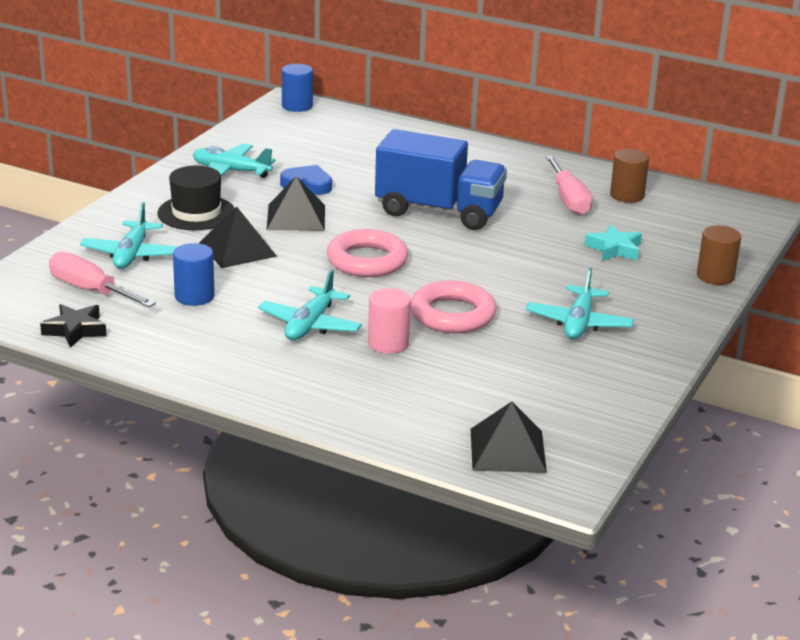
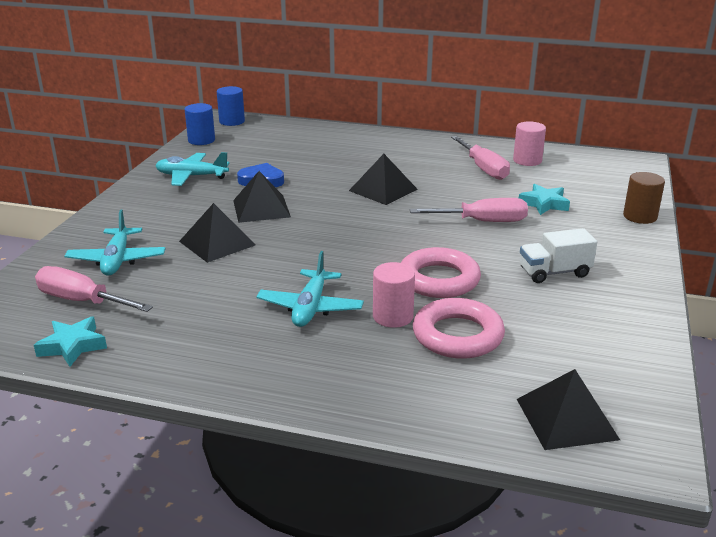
camera: 10 degrees left, 0 degrees up
black star [40,304,107,348] -> turquoise star [34,316,107,367]
black hat [157,166,235,230] -> none
blue cylinder [173,243,215,306] -> blue cylinder moved to [185,103,215,145]
pink ring [327,229,408,277] -> pink ring moved to [413,298,505,359]
blue truck [375,129,507,230] -> black pyramid [349,154,418,205]
turquoise plane [526,267,634,339] -> white truck [520,228,597,283]
brown cylinder [610,149,649,203] -> pink cylinder [513,122,546,166]
none -> pink screwdriver [410,198,528,222]

